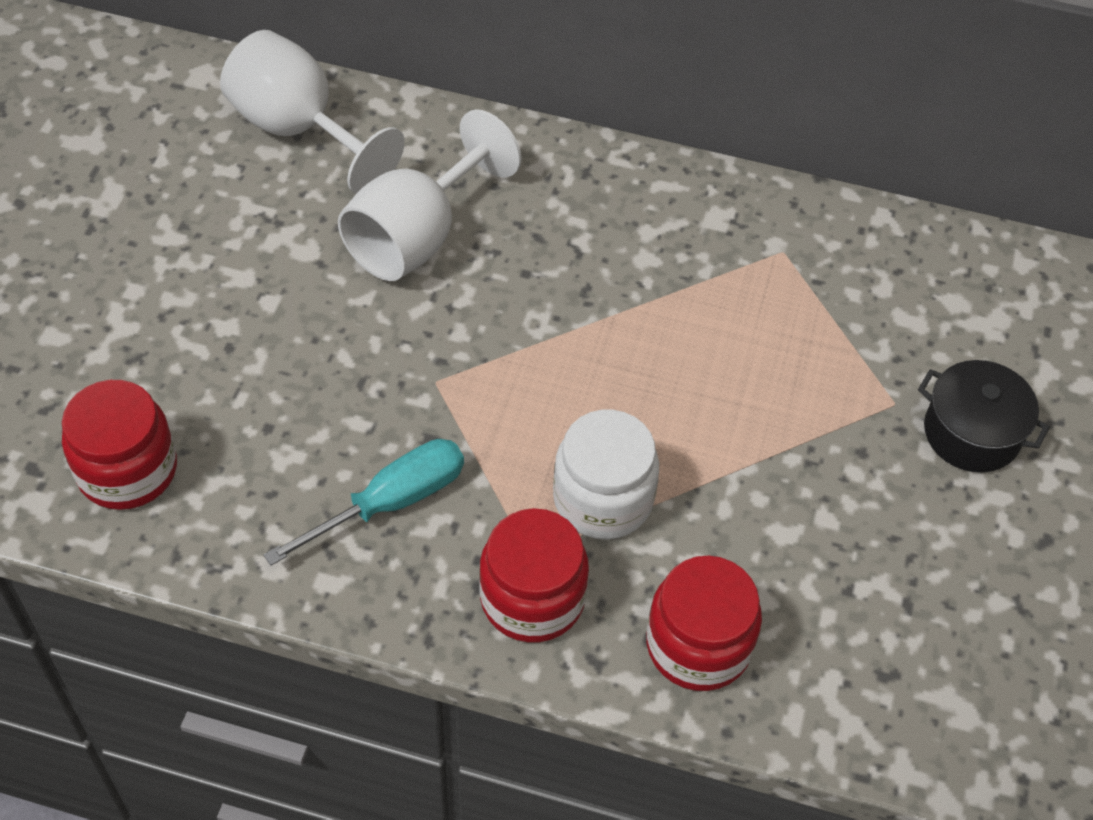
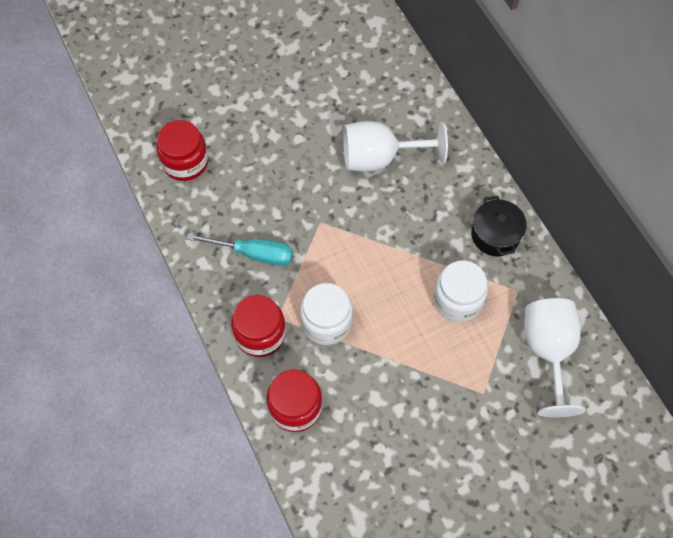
camera: 50 degrees right, 10 degrees up
white goblet [220,30,405,194] -> white goblet moved to [524,298,586,418]
black pot [918,360,1050,473] -> black pot moved to [471,196,527,256]
none -> white jar [433,260,488,322]

